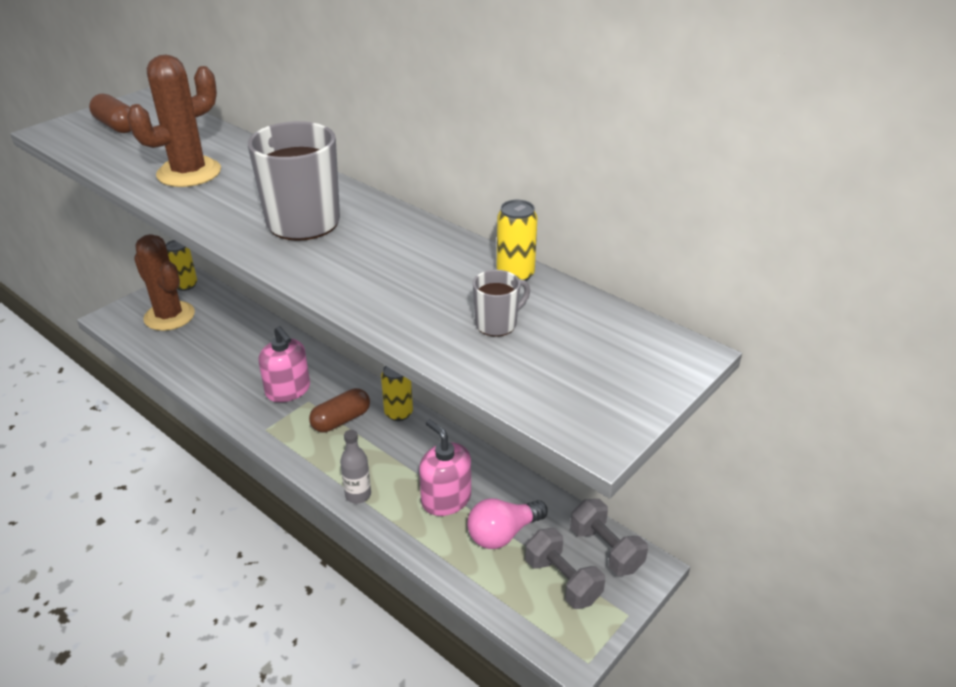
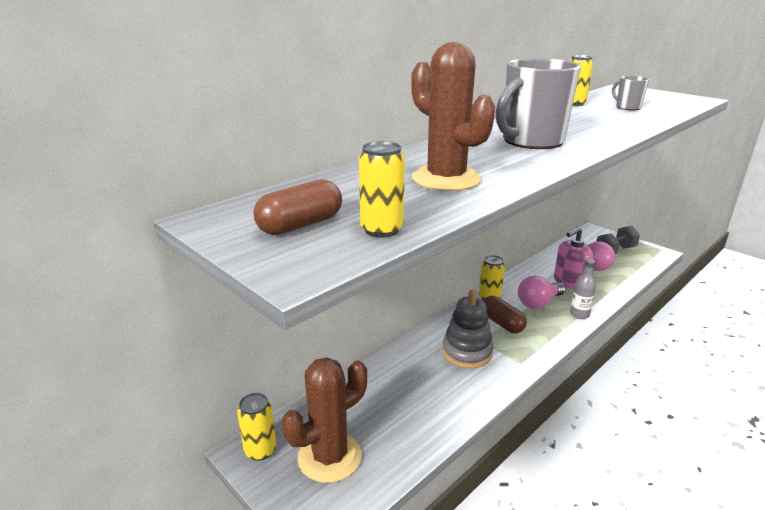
camera: 85 degrees left, 10 degrees down
pink soap dispenser [259,326,310,402] -> grey stacking toy [442,290,493,368]
grey dumbbell [570,499,648,576] -> none
none -> yellow can [359,141,405,238]
none -> pink light bulb [518,276,565,309]

